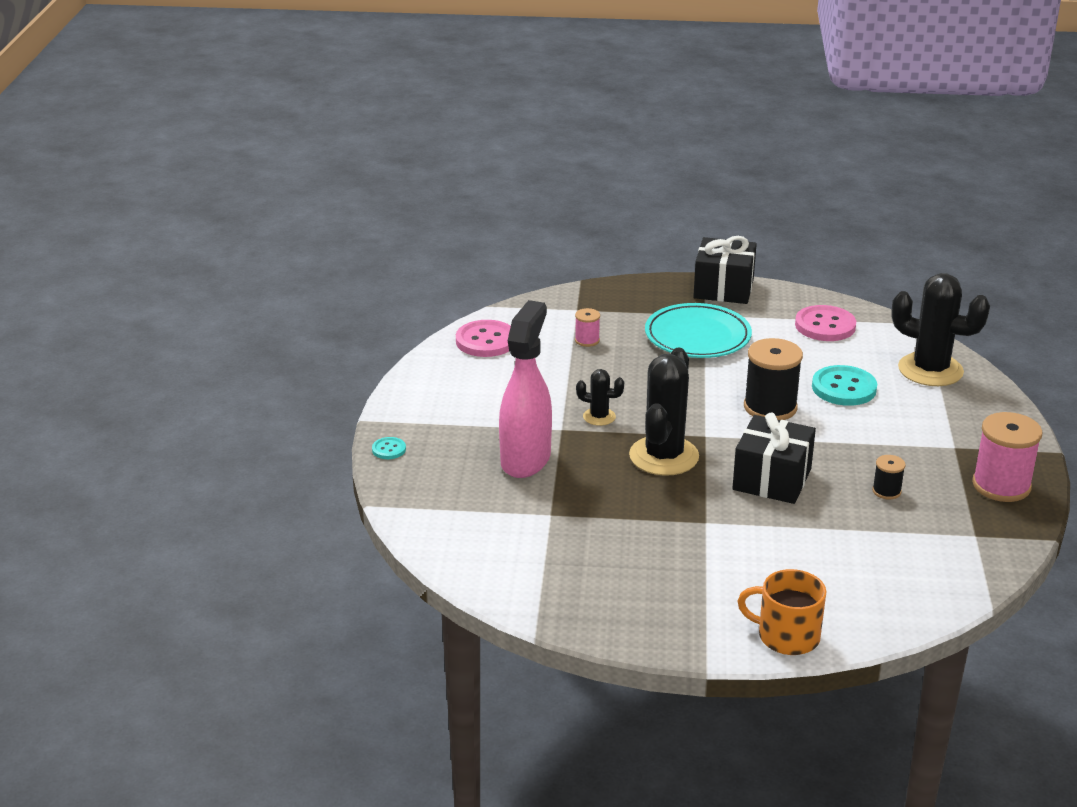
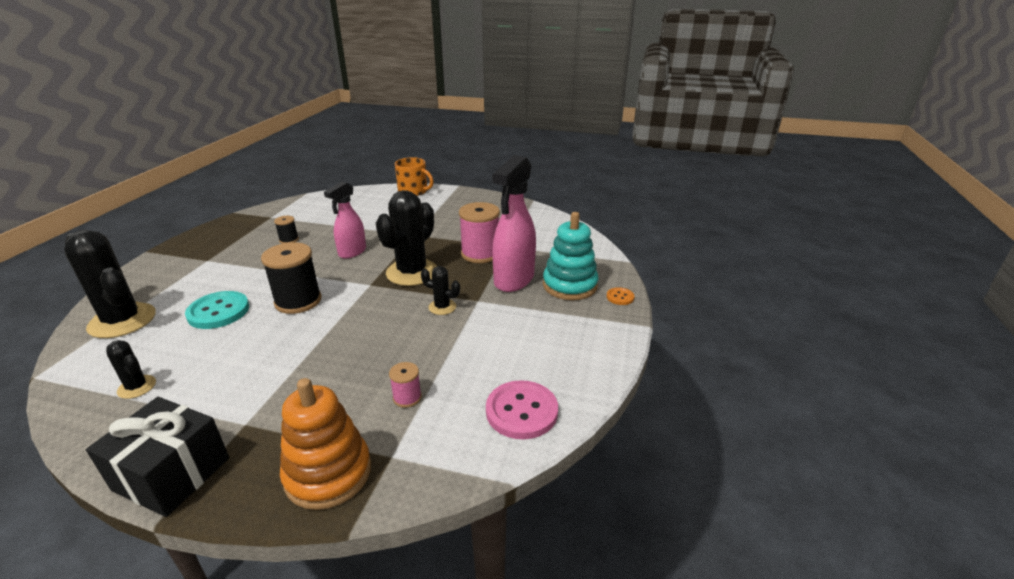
camera: 170 degrees left, 0 degrees up
turquoise button [372,437,406,459] -> orange button [607,287,634,305]
turquoise plate [645,303,752,358] -> none
black gift [732,413,816,504] -> pink spray bottle [324,182,366,259]
pink button [795,305,856,341] -> black cactus [106,340,156,399]
pink spool [972,412,1042,502] -> pink spool moved to [459,202,500,263]
none -> orange stacking toy [280,378,371,510]
none -> turquoise stacking toy [543,212,599,300]

